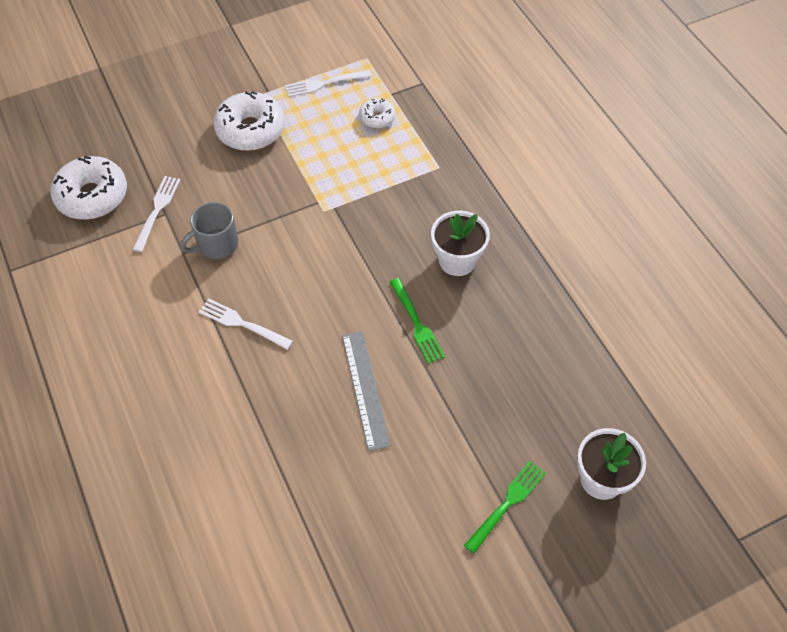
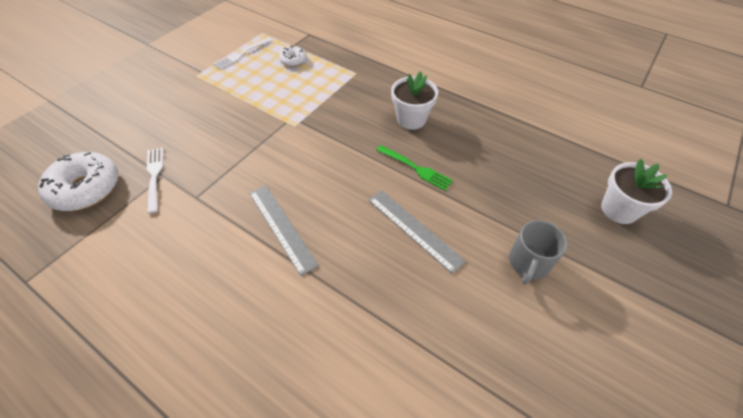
camera: 30 degrees left, 5 degrees down
grey mug [180,202,239,259] -> grey mug moved to [509,220,567,285]
white fork [199,299,293,350] -> grey ruler [249,185,319,276]
white donut [213,91,285,151] -> none
green fork [464,461,546,554] -> none

